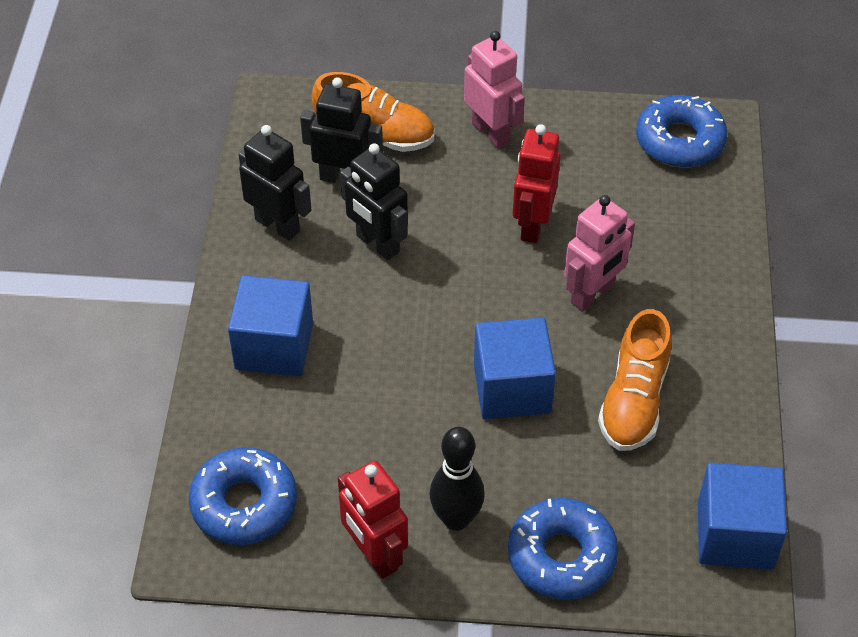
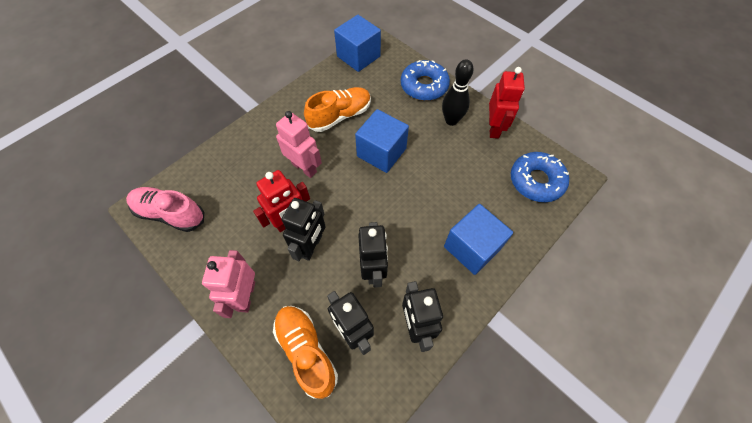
camera: 140 degrees left, 10 degrees up
pink robot [564,195,635,311] -> pink robot turned 45 degrees clockwise [276,111,322,178]
blue donut [636,95,728,168] -> pink shoe [126,187,204,232]
none -> black robot [281,198,326,261]

